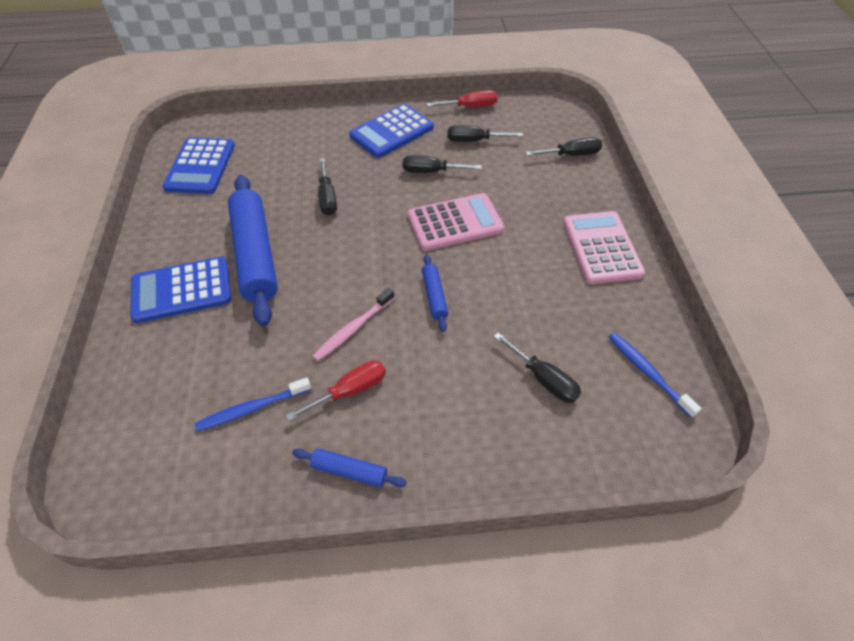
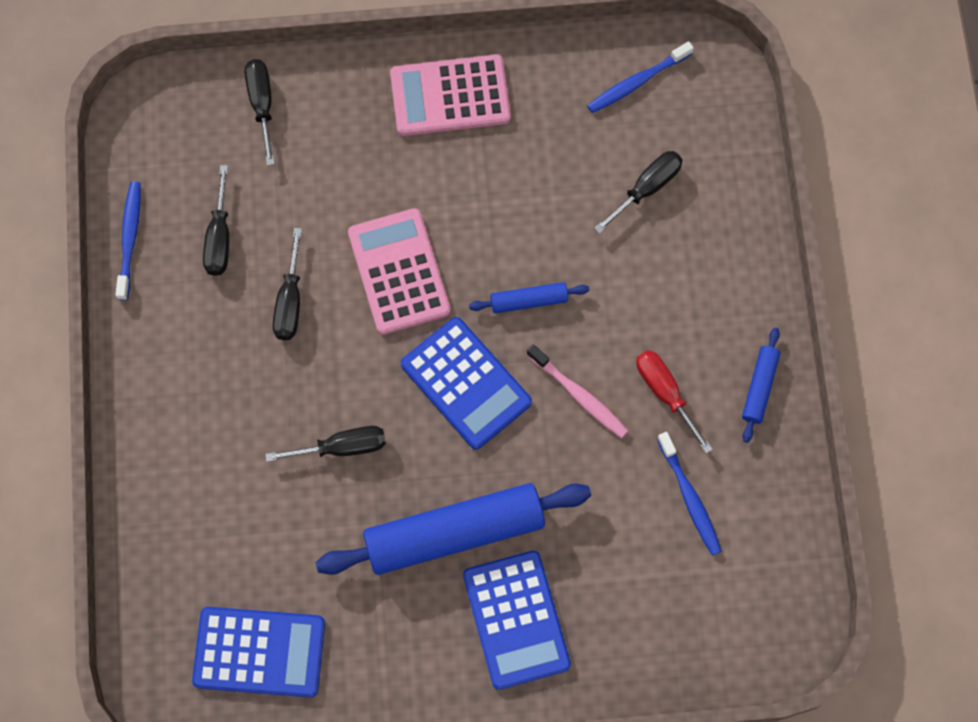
camera: 90 degrees left, 20 degrees up
blue calculator [349,104,434,158] -> blue calculator moved to [401,317,532,450]
red screwdriver [427,90,497,107] -> blue toothbrush [115,181,141,301]

